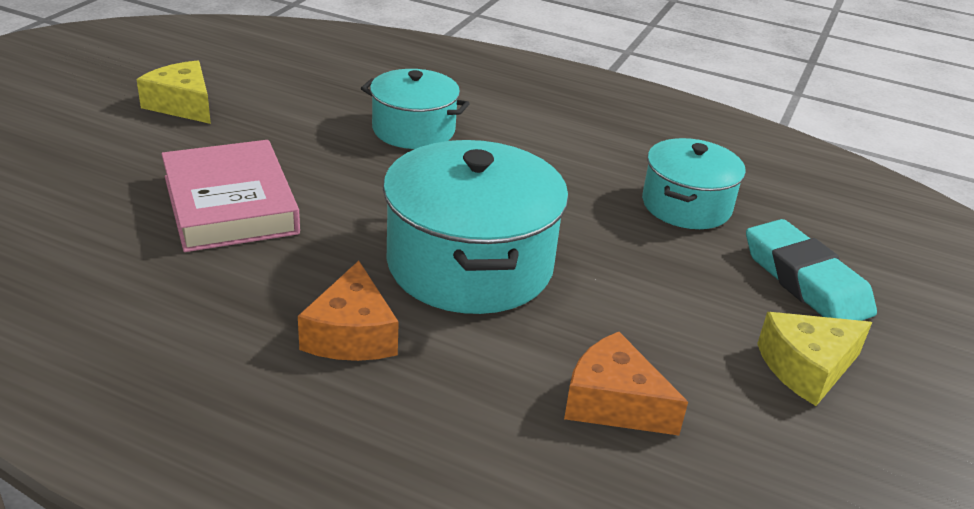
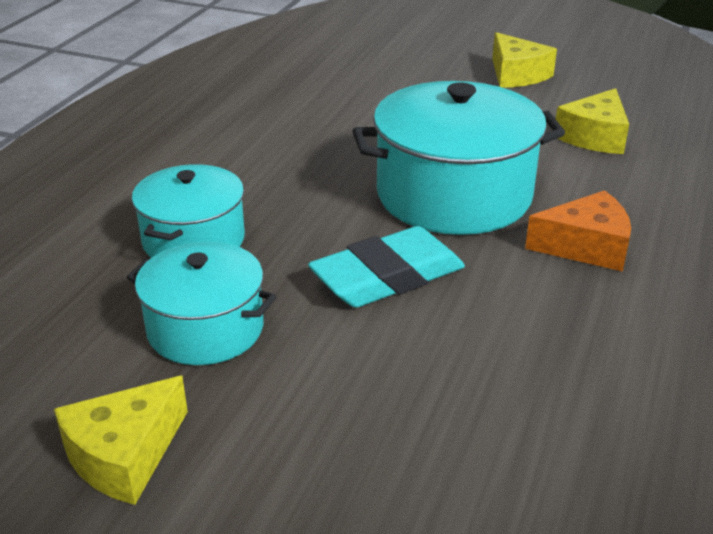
camera: 90 degrees left, 0 degrees up
pink book [161,140,300,252] -> none
orange cheese [564,332,688,436] -> yellow cheese [556,88,629,154]
turquoise pot [642,138,746,229] -> turquoise pot moved to [127,241,276,365]
turquoise eraser [746,219,877,321] -> turquoise eraser moved to [308,226,465,308]

